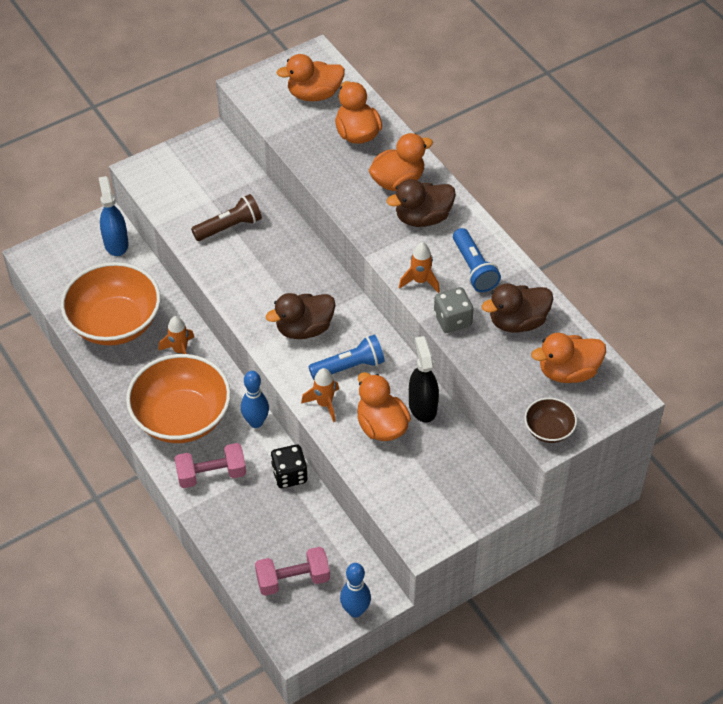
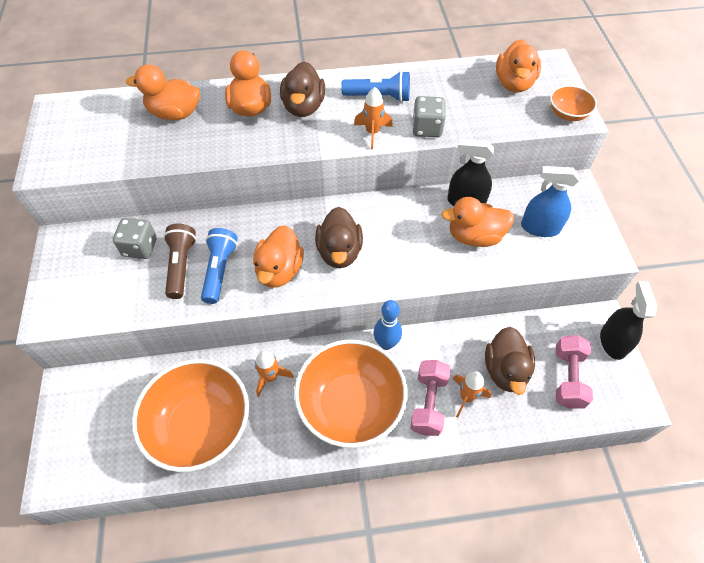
camera: 65 degrees left, 5 degrees up
blue spray bottle [99,176,129,256] -> blue spray bottle moved to [521,166,579,237]
black dice [271,444,308,488] -> none
orange duck [276,54,345,101] -> orange duck moved to [253,225,304,288]
orange rocket [301,368,339,422] -> orange rocket moved to [452,371,491,417]
blue flashlight [308,335,385,380] -> blue flashlight moved to [201,228,238,304]
blue bowling pin [340,563,371,618] -> black spray bottle [600,281,657,360]
brown duck [482,283,553,332] -> brown duck moved to [485,327,535,395]
brown bowl [524,398,577,443] -> orange bowl [550,85,597,121]
none -> grey dice [113,218,157,259]

